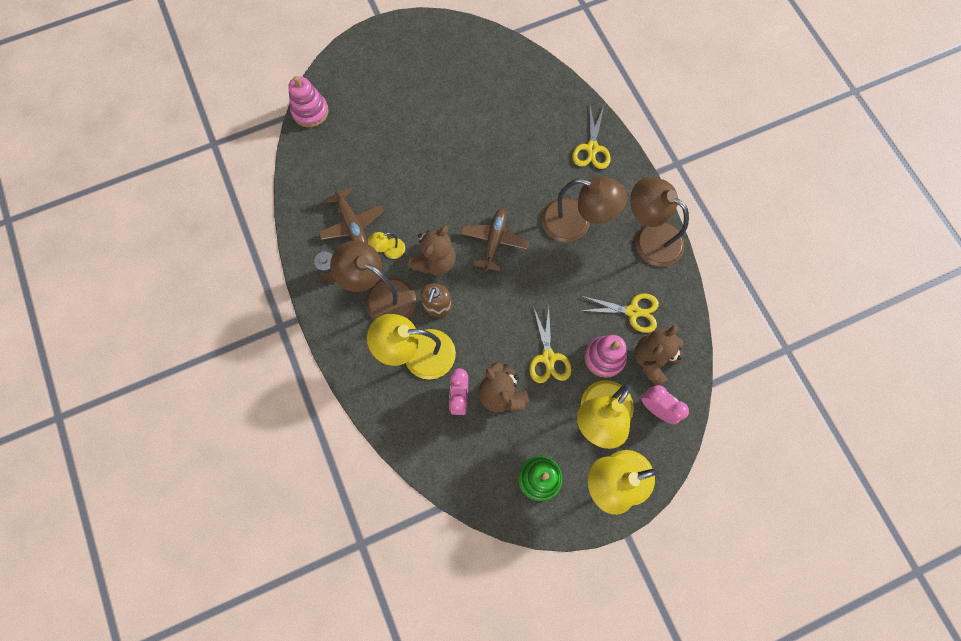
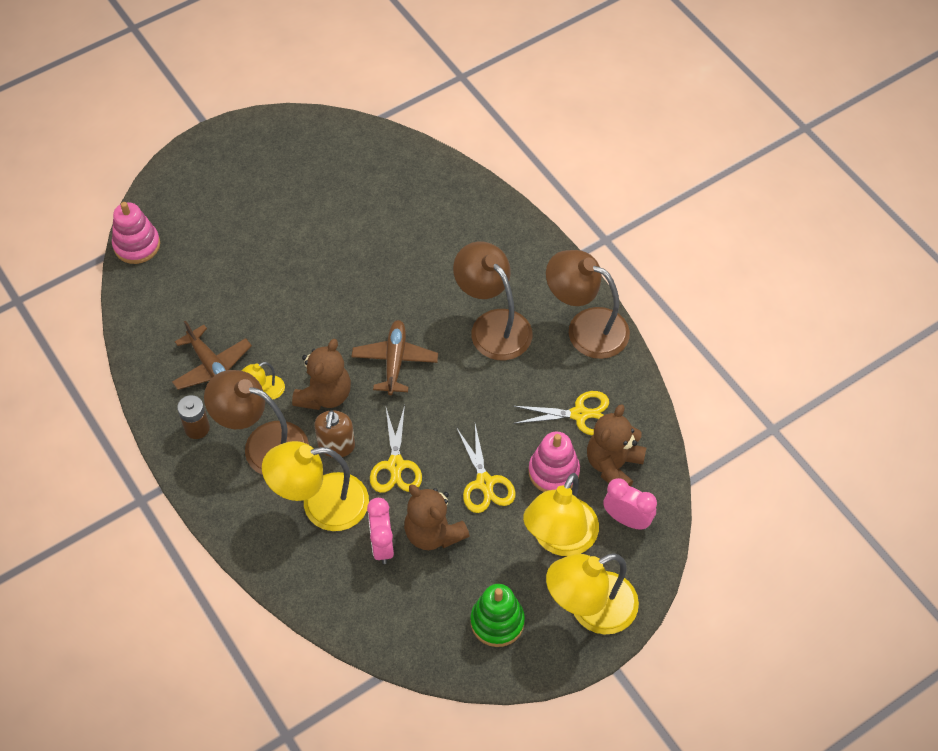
camera: 10 degrees left, 15 degrees down
brown lamp [541,176,627,242] -> brown lamp turned 135 degrees counterclockwise [453,241,532,360]
yellow scissors [572,106,611,169] -> yellow scissors moved to [370,405,422,493]

